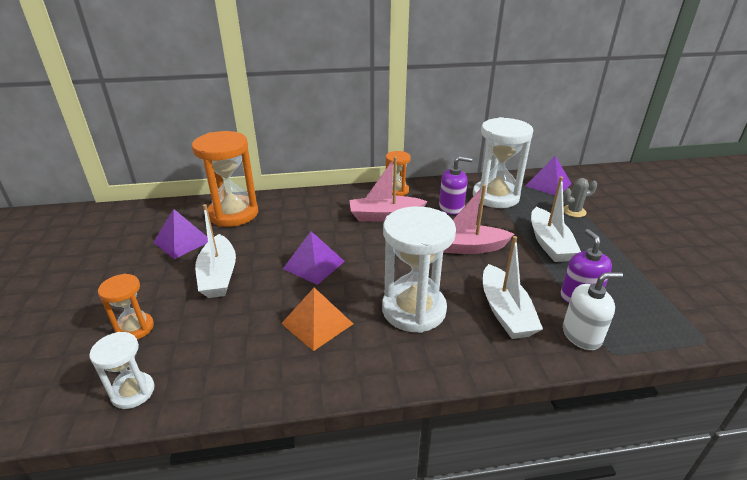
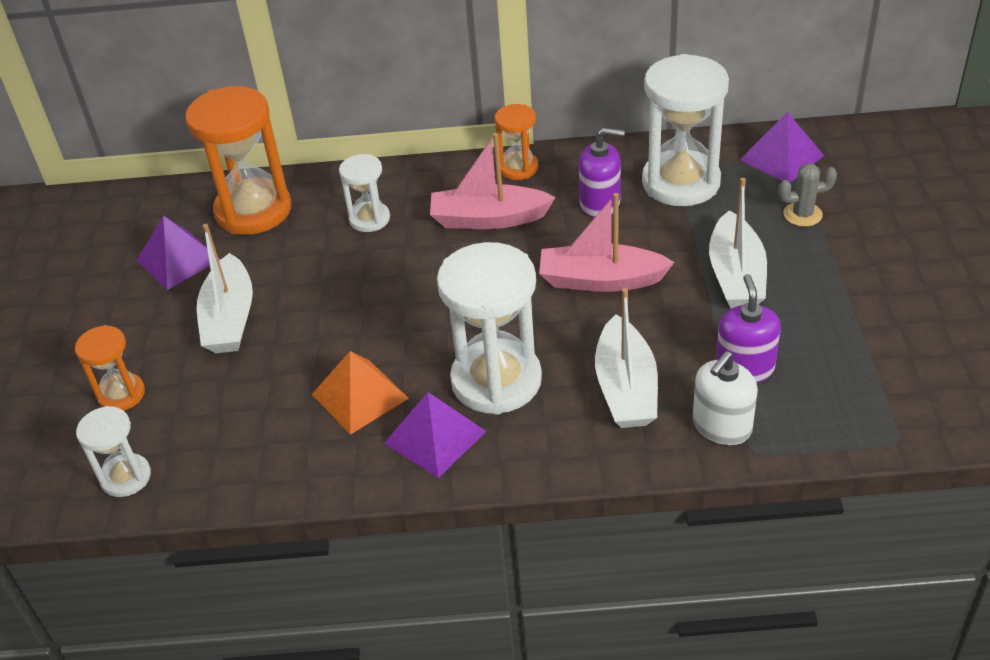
camera: 10 degrees right, 10 degrees up
purple pyramid [283,231,345,285] -> purple pyramid moved to [384,392,487,478]
white soap dispenser [563,272,623,350] -> white soap dispenser turned 135 degrees clockwise [693,351,758,445]
none -> white hourglass [339,154,390,232]

